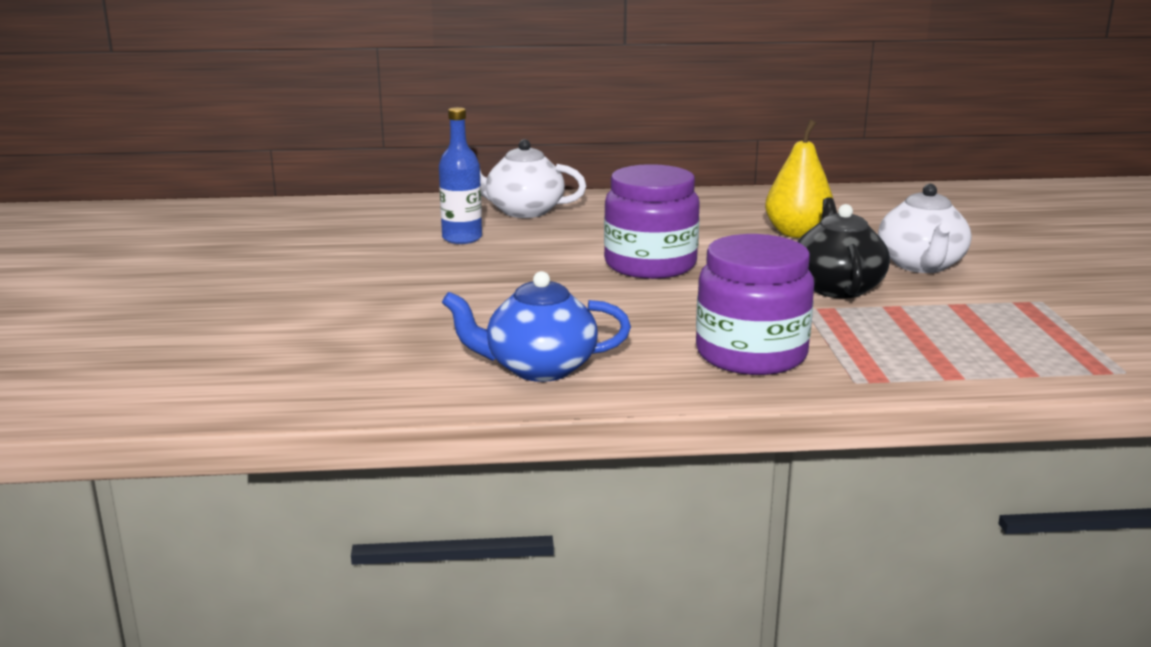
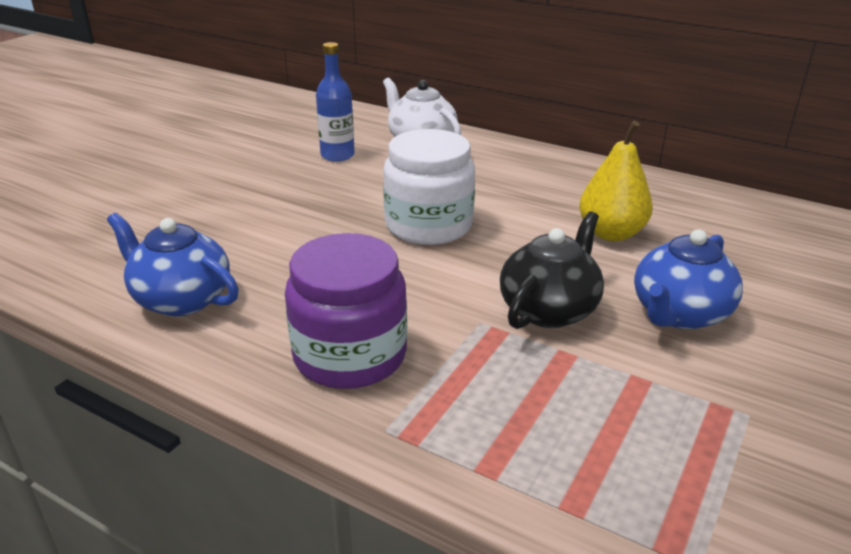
camera: 35 degrees right, 10 degrees up
purple jar [604,164,700,279] -> white jar [383,129,475,245]
white teapot [878,184,972,273] -> blue teapot [634,229,743,329]

